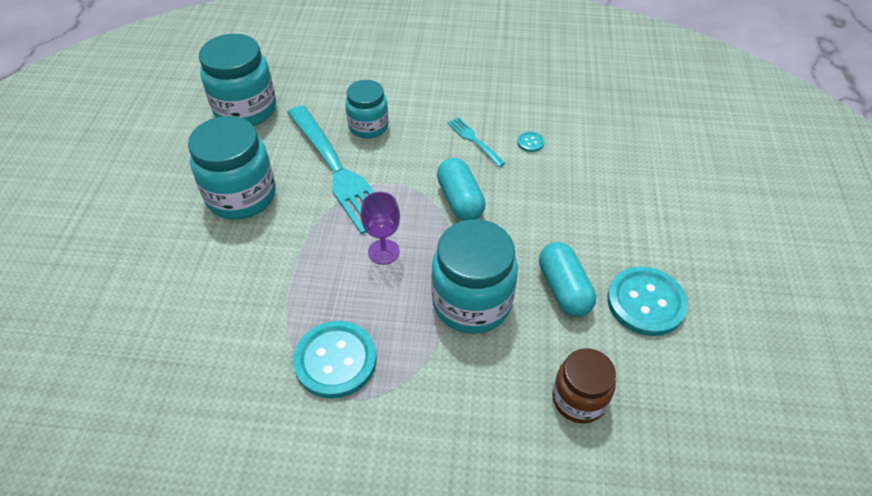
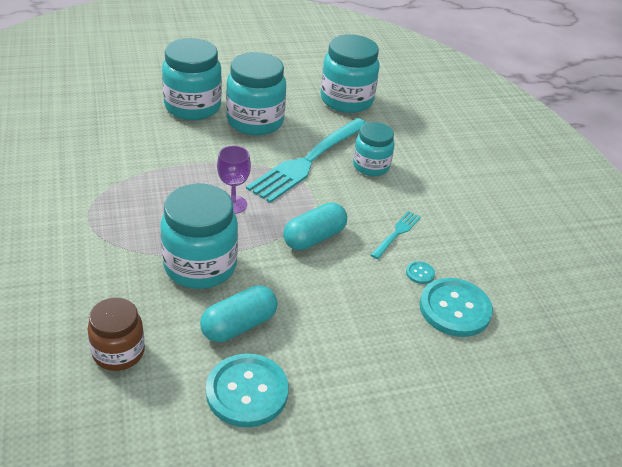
camera: 65 degrees right, 10 degrees down
turquoise button [293,321,377,399] -> turquoise button moved to [420,278,493,337]
none -> turquoise jar [162,38,222,120]

